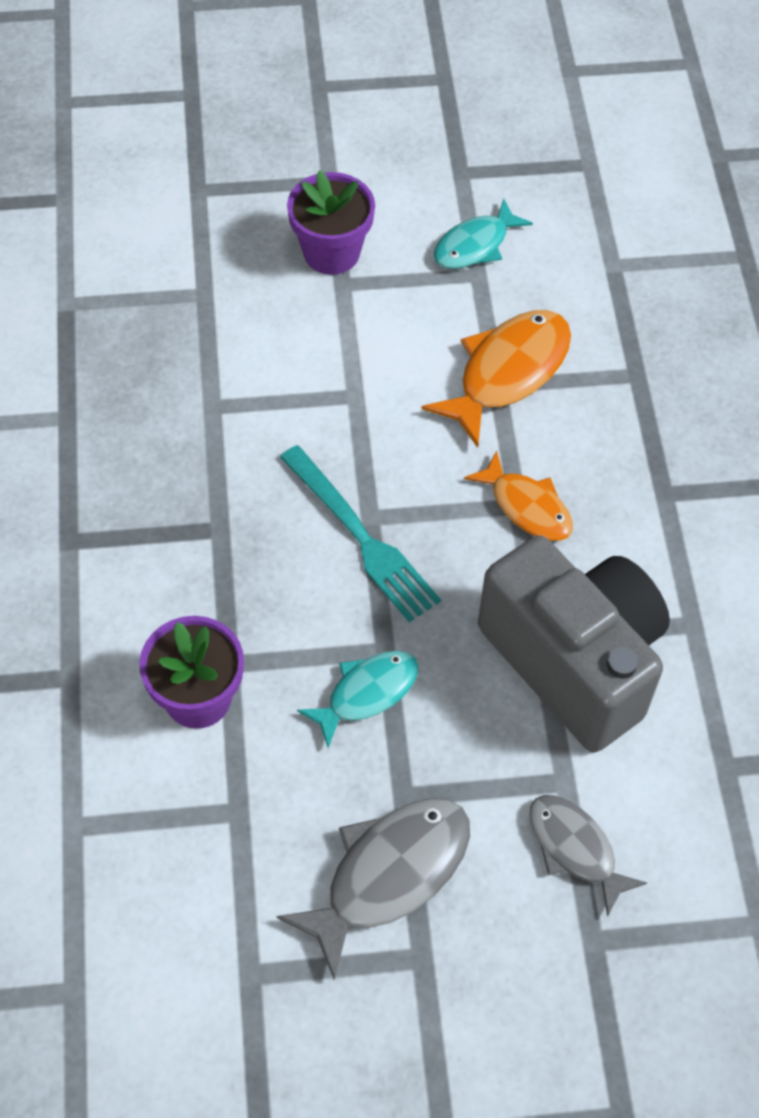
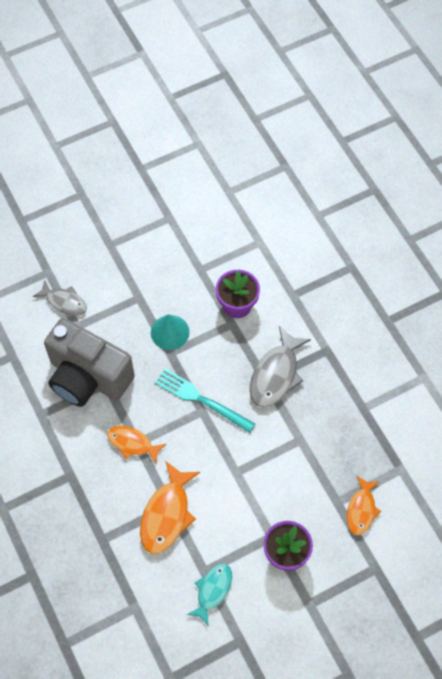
camera: 160 degrees right, 5 degrees up
grey fish [277,798,470,980] -> grey fish moved to [250,326,311,408]
turquoise fish [297,651,418,748] -> turquoise cone [151,314,189,350]
none -> orange fish [347,475,381,535]

